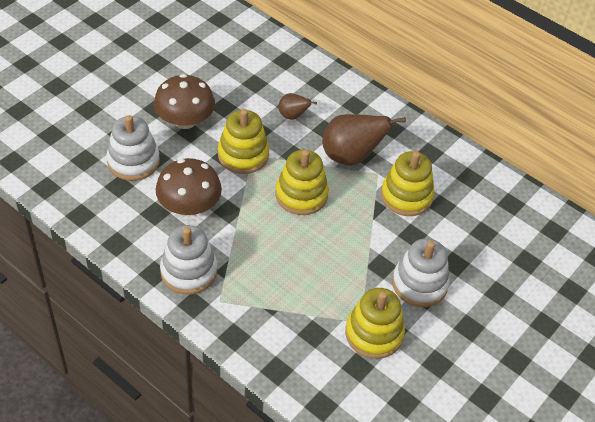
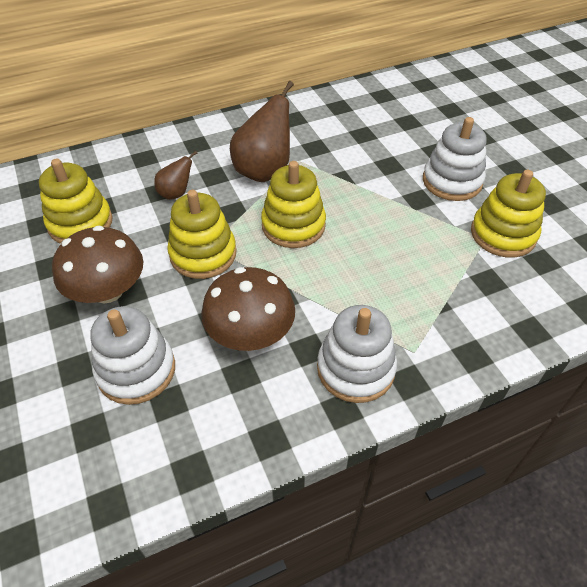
camera: 60 degrees left, 0 degrees up
yellow stacking toy [381,151,434,216] -> yellow stacking toy moved to [39,159,113,244]

